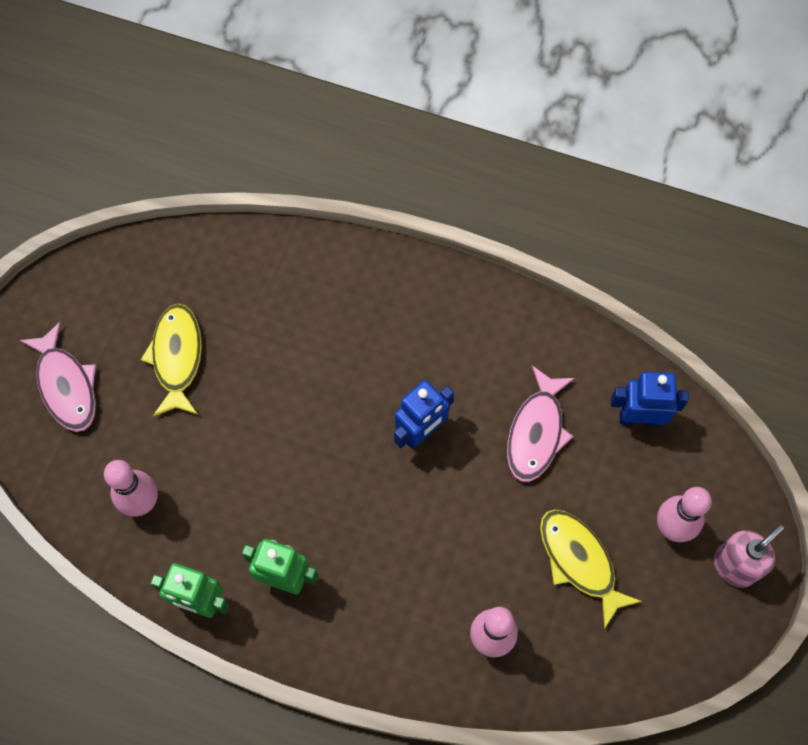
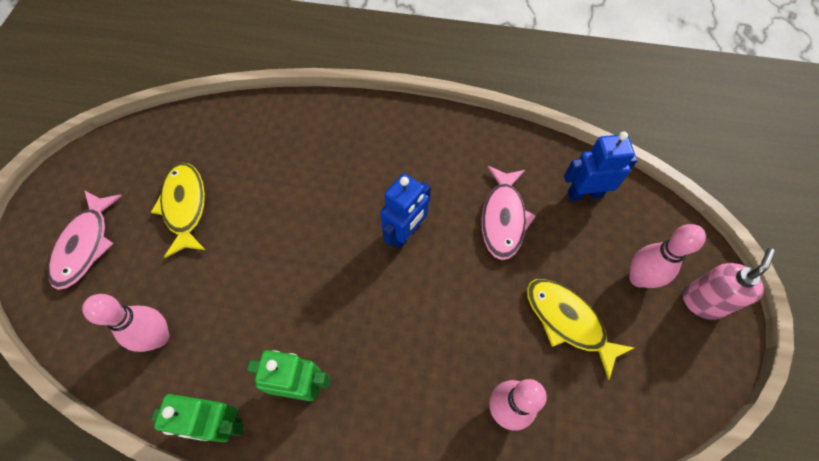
camera: 10 degrees left, 5 degrees down
pink fish [20,322,96,432] -> pink fish turned 45 degrees clockwise [48,190,122,290]

